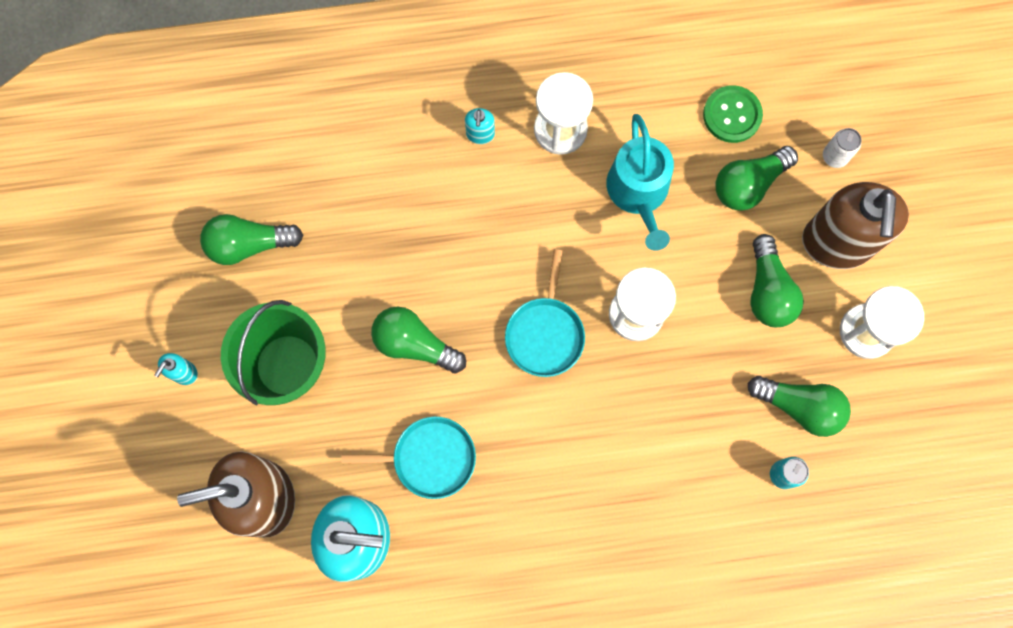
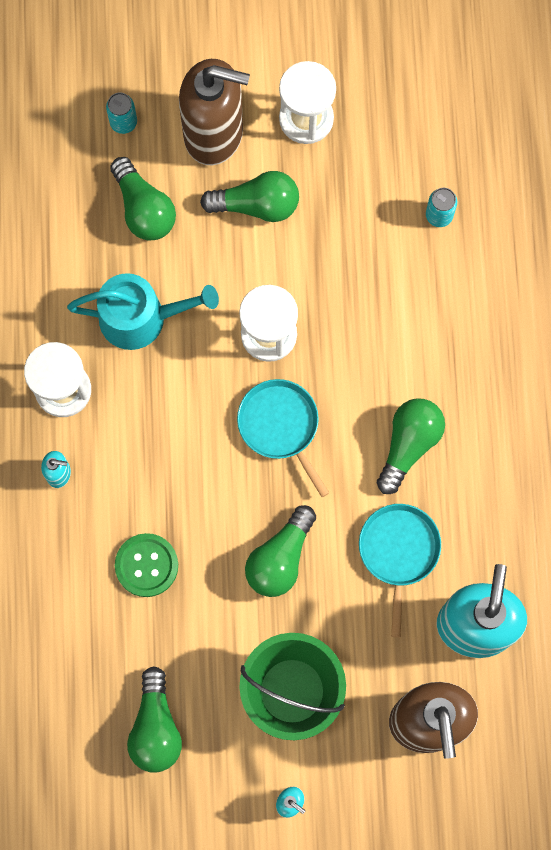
camera: 85 degrees left, 0 degrees up
turquoise pan [505,249,585,377] -> turquoise pan turned 135 degrees counterclockwise [237,379,329,497]
green button [703,85,763,143] -> green button moved to [115,533,178,597]
green light bulb [748,376,851,437] -> green light bulb moved to [377,398,445,494]
white can [823,128,861,168] -> turquoise can [106,93,137,134]

